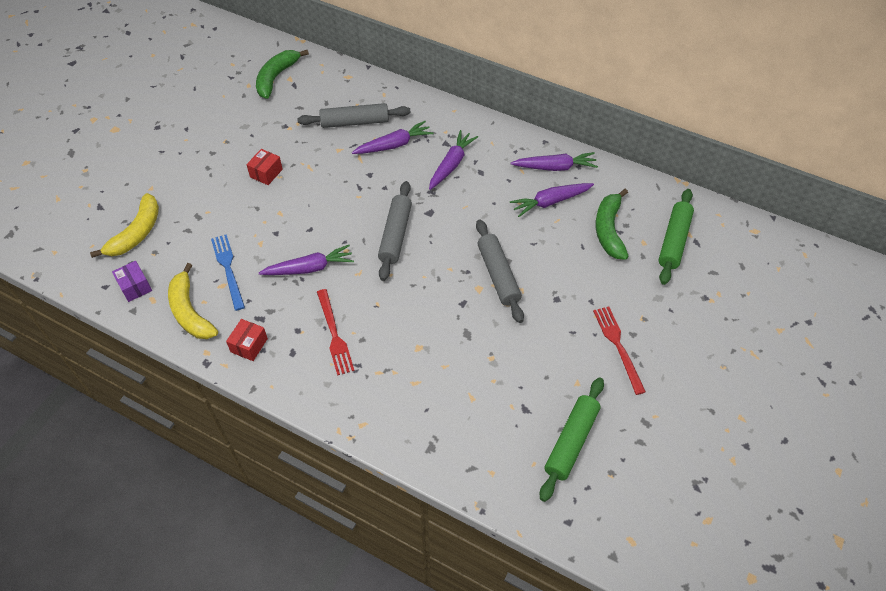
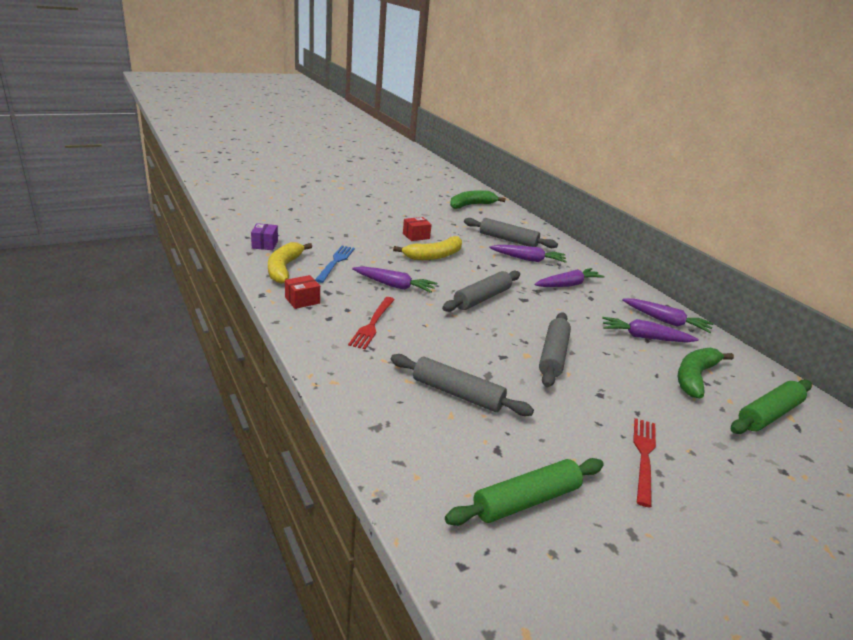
camera: 30 degrees right, 25 degrees down
yellow banana [90,193,159,258] -> yellow banana moved to [393,236,462,260]
none -> grey rolling pin [391,354,534,416]

